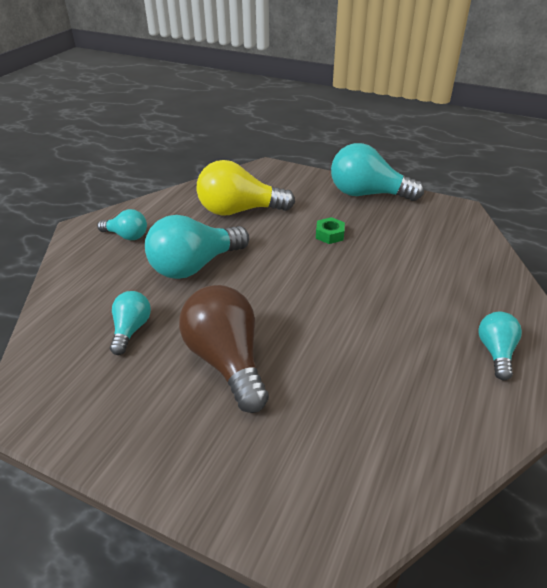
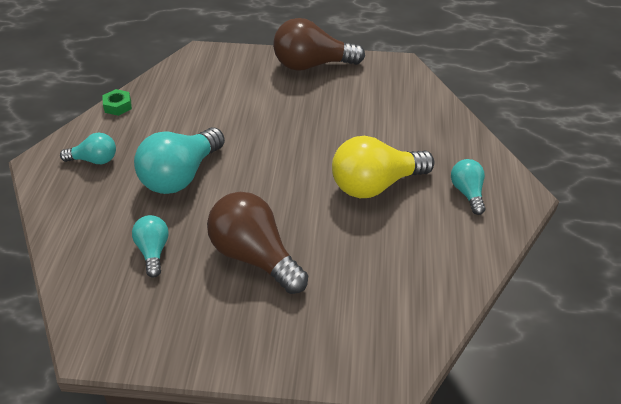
camera: 20 degrees left, 5 degrees up
yellow light bulb [197,160,295,216] -> yellow light bulb moved to [332,136,434,198]
green nut [316,217,345,244] -> green nut moved to [103,89,132,116]
turquoise light bulb [331,143,424,201] -> brown light bulb [273,18,365,71]

